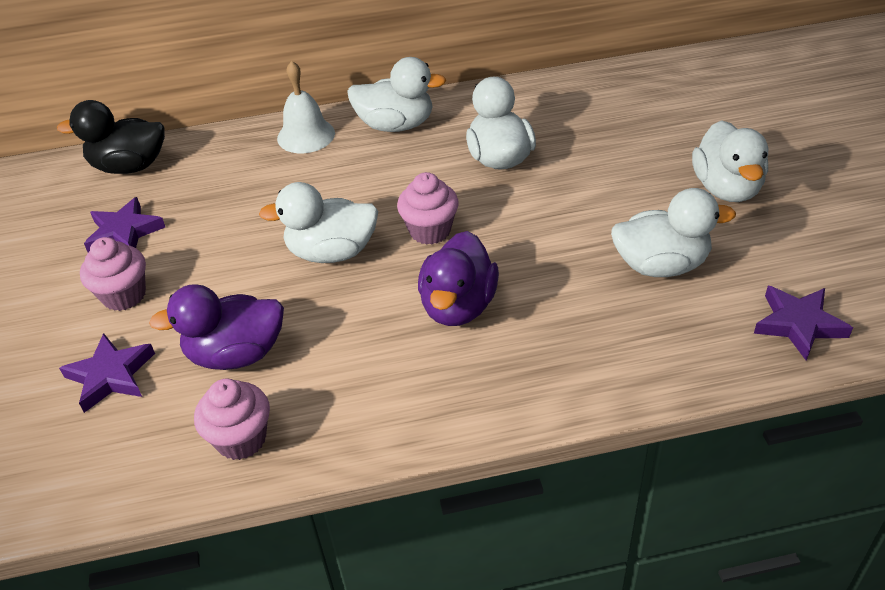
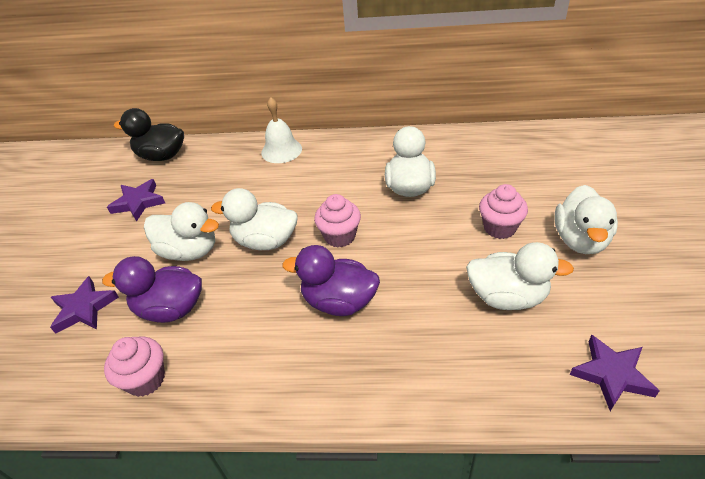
camera: 15 degrees right, 0 degrees up
pink cupcake [80,237,146,311] -> pink cupcake moved to [479,184,528,239]
white duck [347,57,446,132] -> white duck moved to [144,202,219,261]
purple duck [418,231,499,326] -> purple duck turned 75 degrees clockwise [282,245,380,316]

